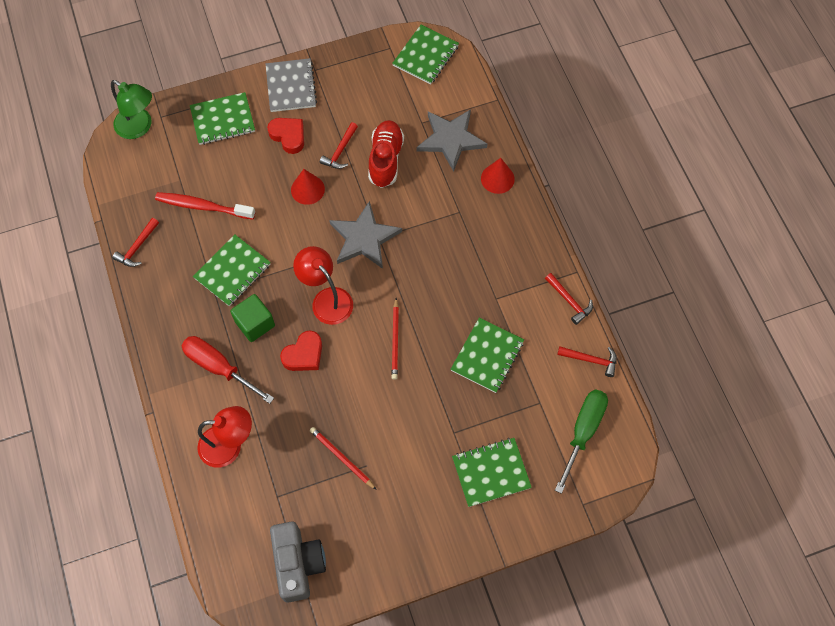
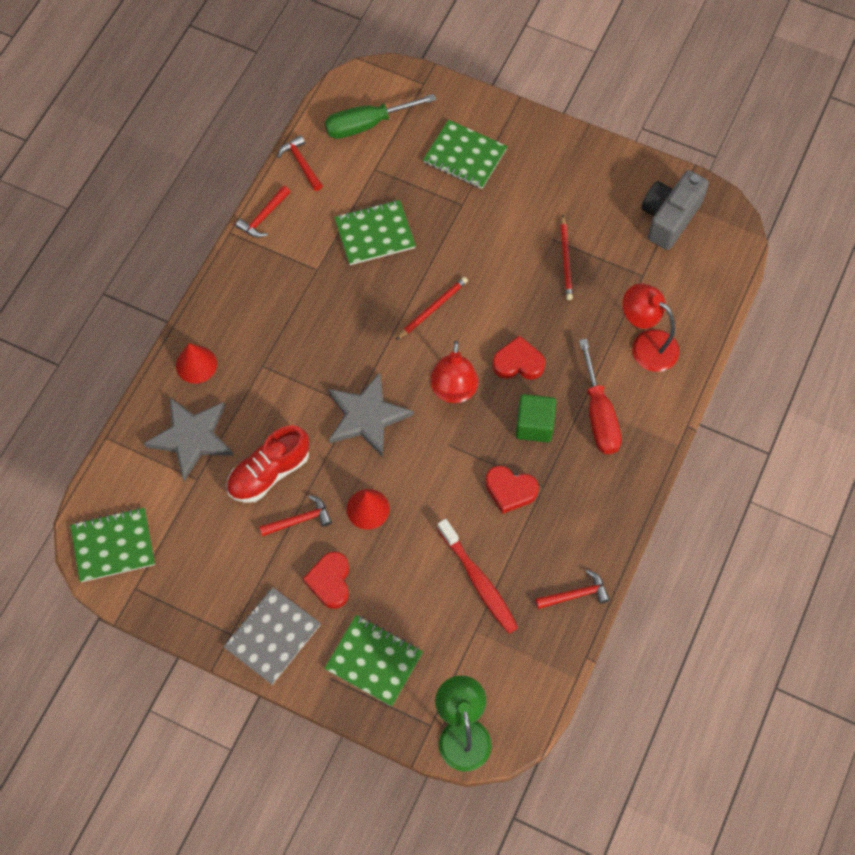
camera: 135 degrees left, 0 degrees up
green notebook [193,235,271,306] -> red heart [485,466,539,514]
red hammer [545,273,593,325] -> red hammer turned 150 degrees counterclockwise [236,186,290,238]

